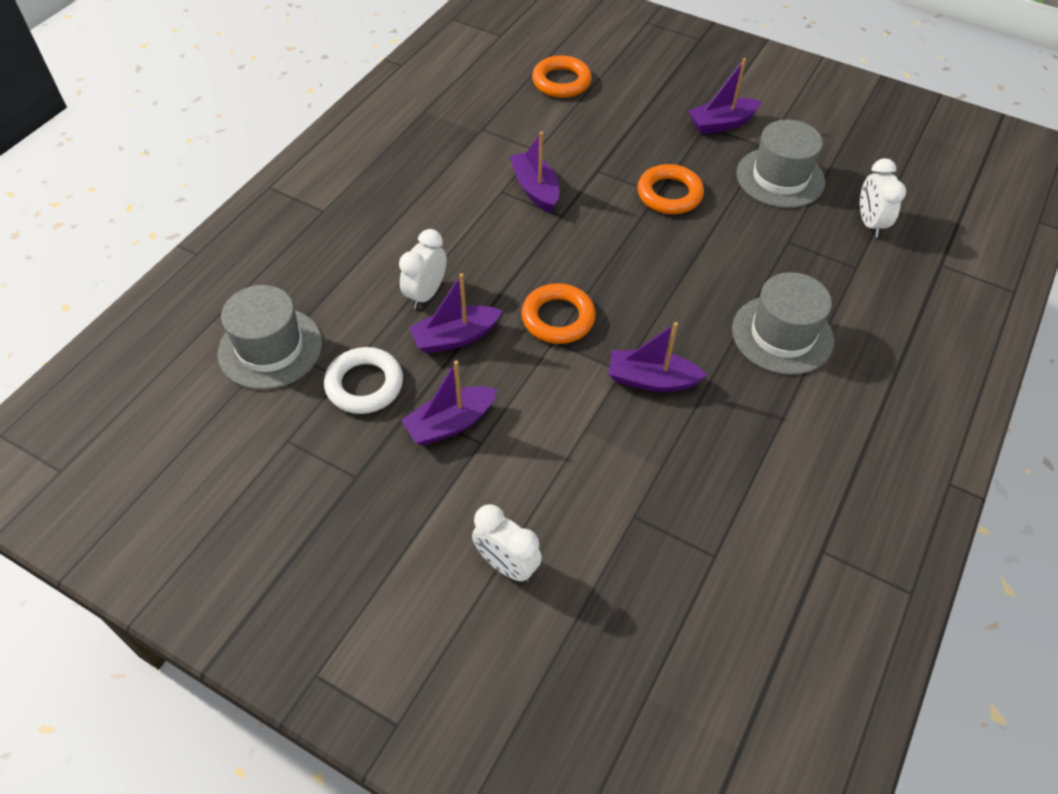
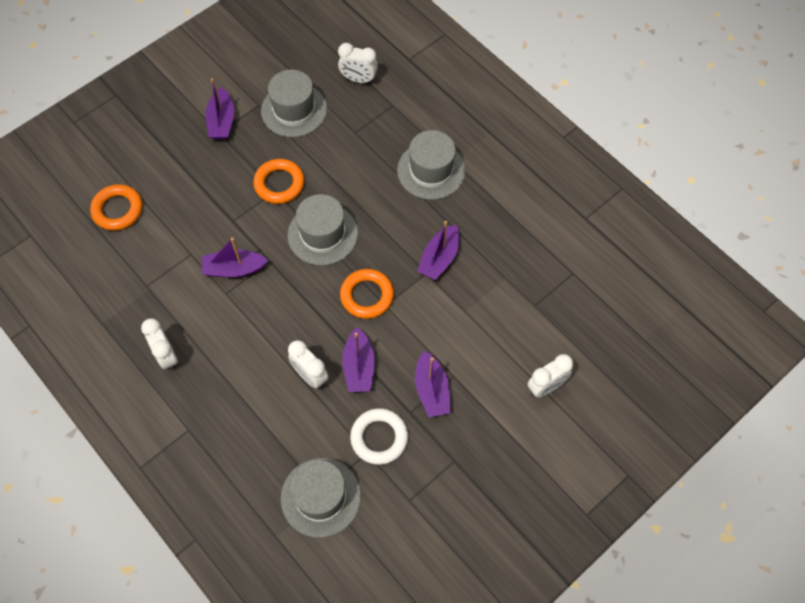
camera: 70 degrees left, 10 degrees up
none -> white clock [141,318,178,370]
none -> grey hat [287,194,358,265]

